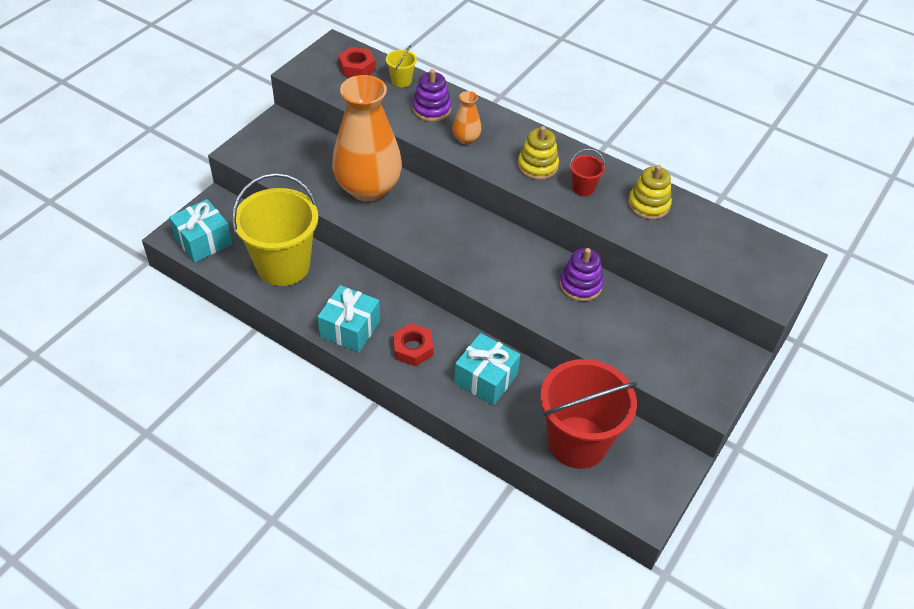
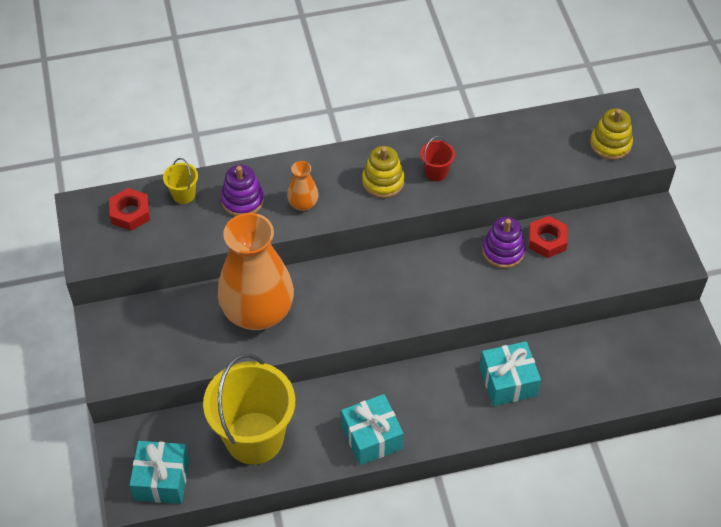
camera: 45 degrees left, 5 degrees up
red nut [393,323,433,366] -> red nut moved to [529,216,568,258]
red bucket [540,359,637,469] -> none
yellow stacking toy [628,165,672,220] -> yellow stacking toy moved to [590,108,633,160]

